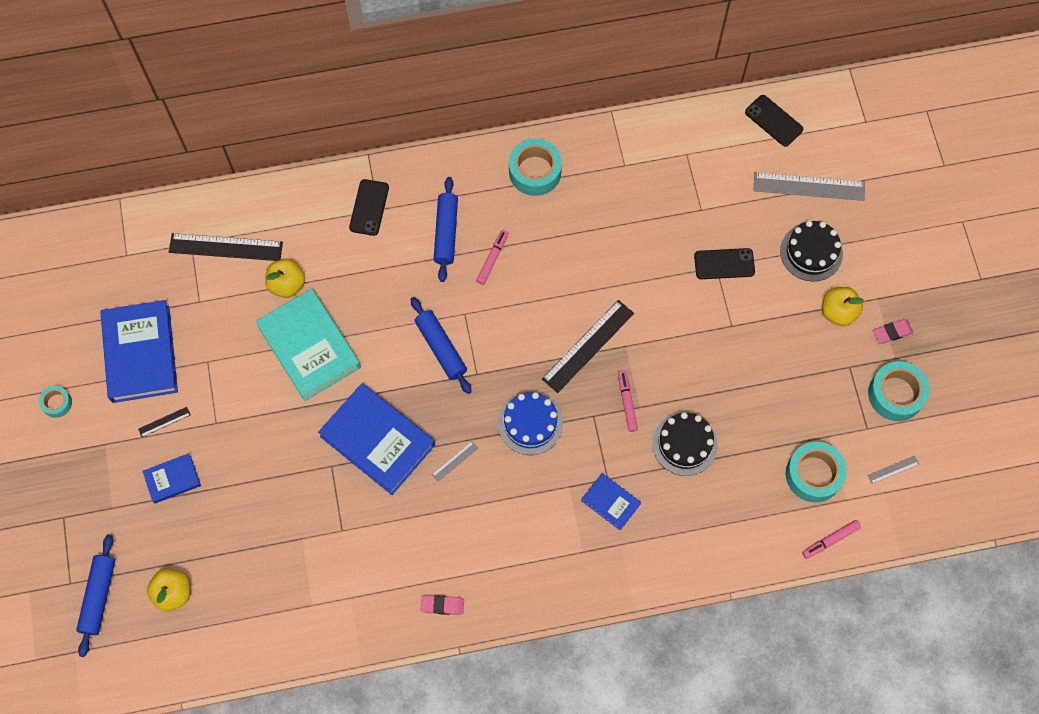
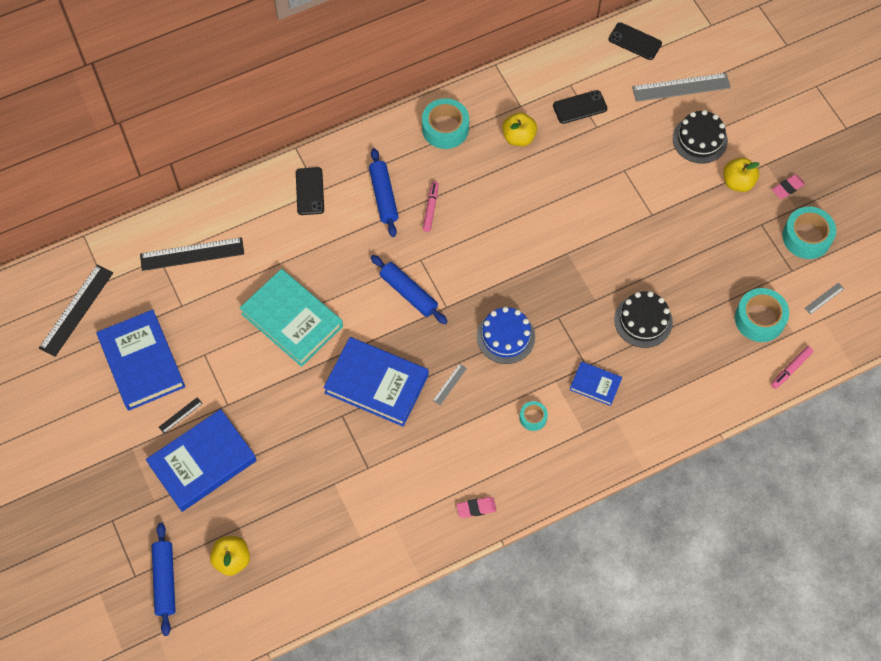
camera: 15 degrees left, 5 degrees down
turquoise tape [39,386,72,418] -> turquoise tape moved to [520,401,548,431]
blue book [143,453,201,503] -> blue book [146,409,257,512], size x1.98
yellow apple [265,259,305,298] -> yellow apple moved to [502,112,537,146]
black ruler [542,300,634,393] -> black ruler moved to [39,265,113,357]
pink marker [618,370,638,432] -> none
black phone [694,248,755,279] -> black phone moved to [553,90,607,124]

